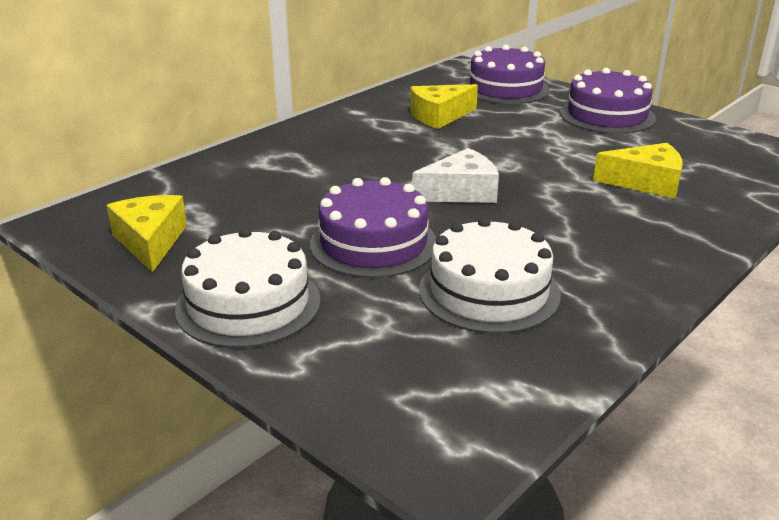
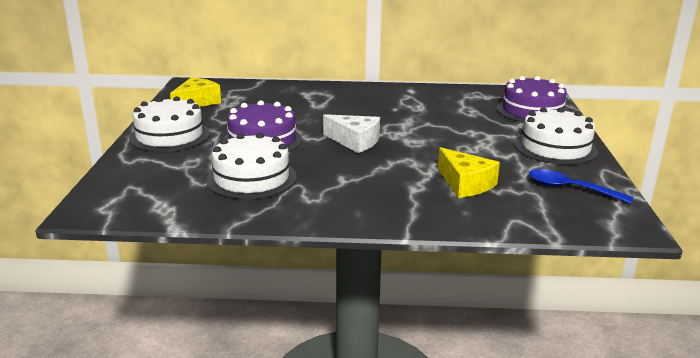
camera: 50 degrees right, 5 degrees down
yellow cheese [410,84,478,129] -> none
purple cake [560,68,656,134] -> white cake [515,107,598,165]
none -> blue spoon [529,169,634,204]

